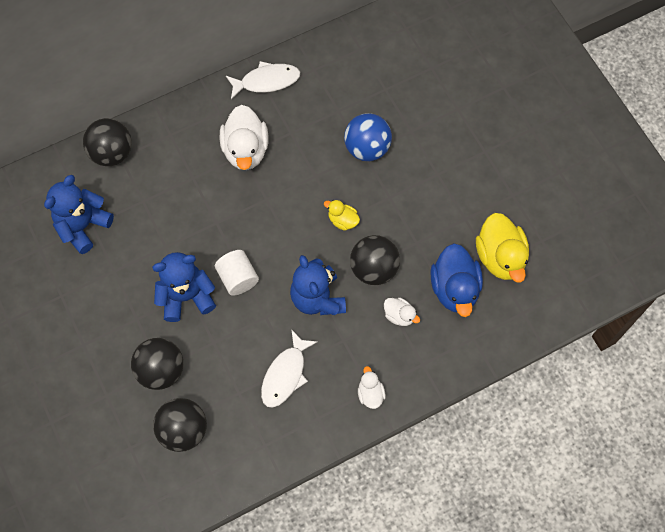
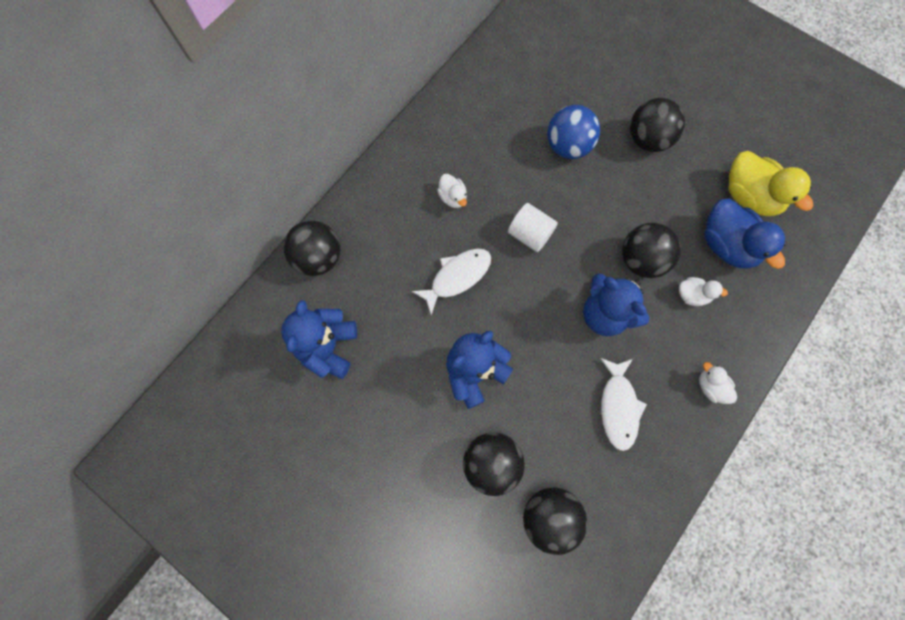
camera: 25 degrees left, 5 degrees up
white cylinder [215,250,259,296] -> white cylinder moved to [508,203,558,252]
white duck [220,105,269,170] -> white duck [437,174,467,208], size x0.51
white fish [226,61,300,99] -> white fish moved to [412,248,491,315]
yellow duck [324,200,360,231] -> none
none -> black ball [630,98,685,152]

